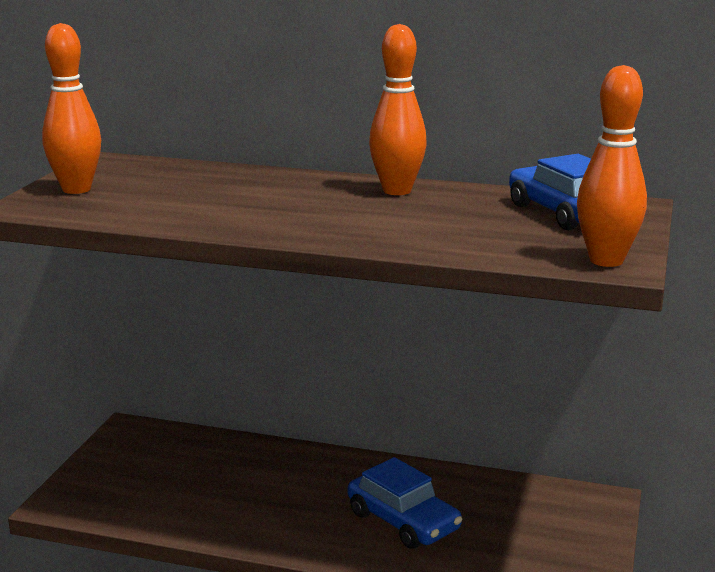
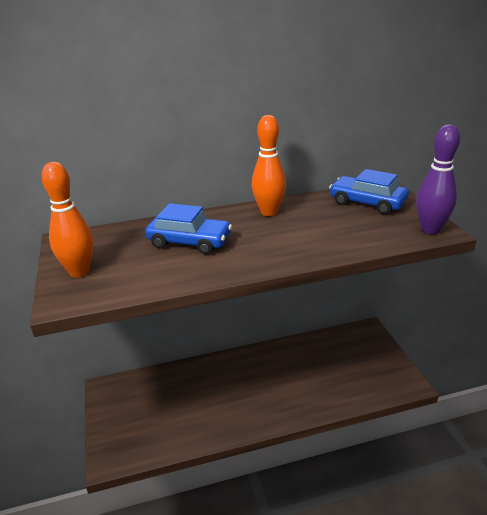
camera: 30 degrees left, 10 degrees up
blue car [347,457,462,549] -> blue car moved to [145,203,232,254]
orange bowling pin [577,65,647,267] -> purple bowling pin [416,124,460,234]

